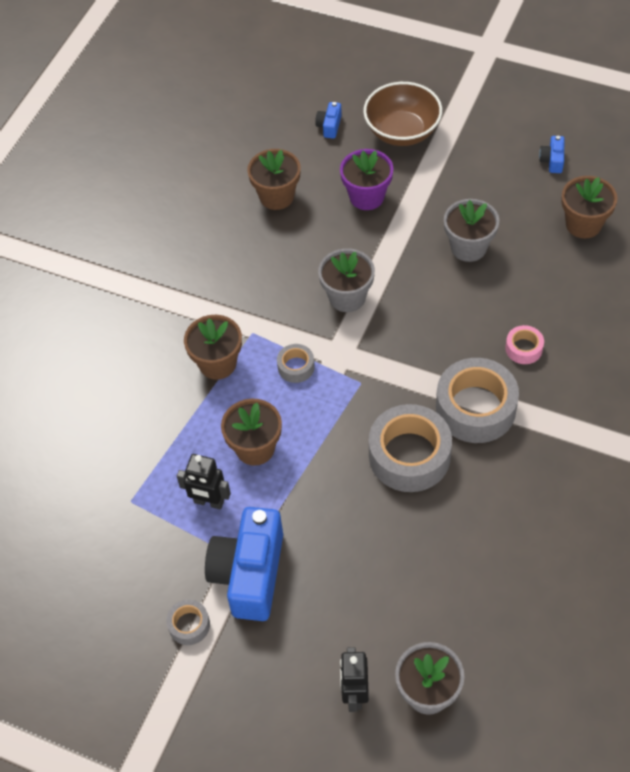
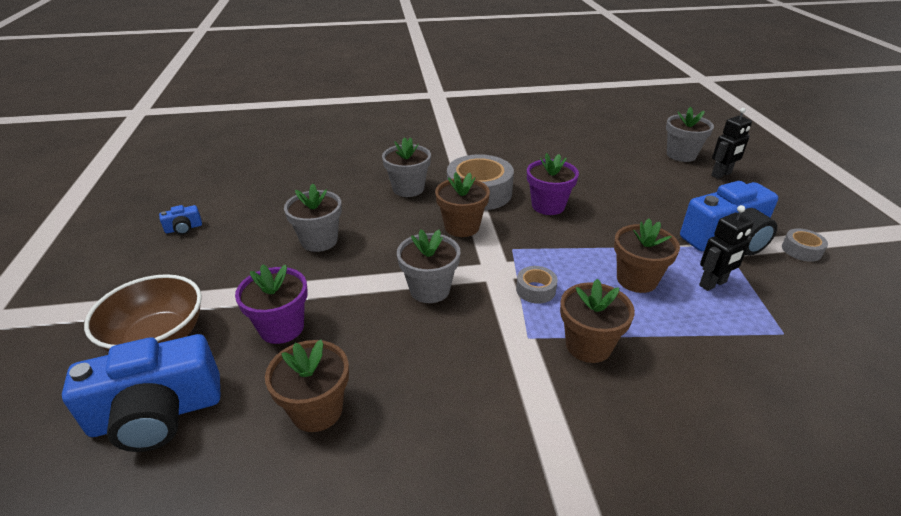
camera: 125 degrees left, 20 degrees down
black robot [177,454,231,510] -> black robot turned 75 degrees clockwise [699,205,754,291]
blue camera [315,102,342,139] -> blue camera [62,334,220,452], size x2.38
grey tape [369,404,452,492] -> purple flower pot [527,153,579,215]
pink tape [505,325,544,364] -> grey flower pot [382,137,431,197]
brown flower pot [561,176,617,238] -> brown flower pot moved to [435,172,490,237]

